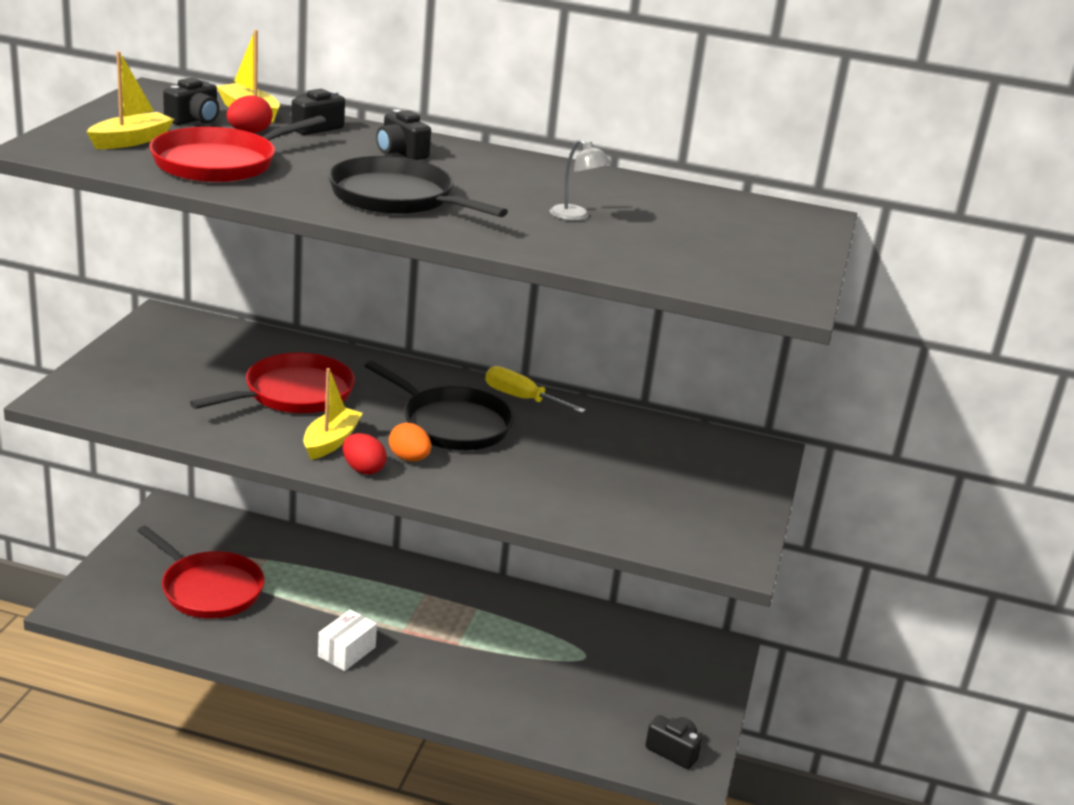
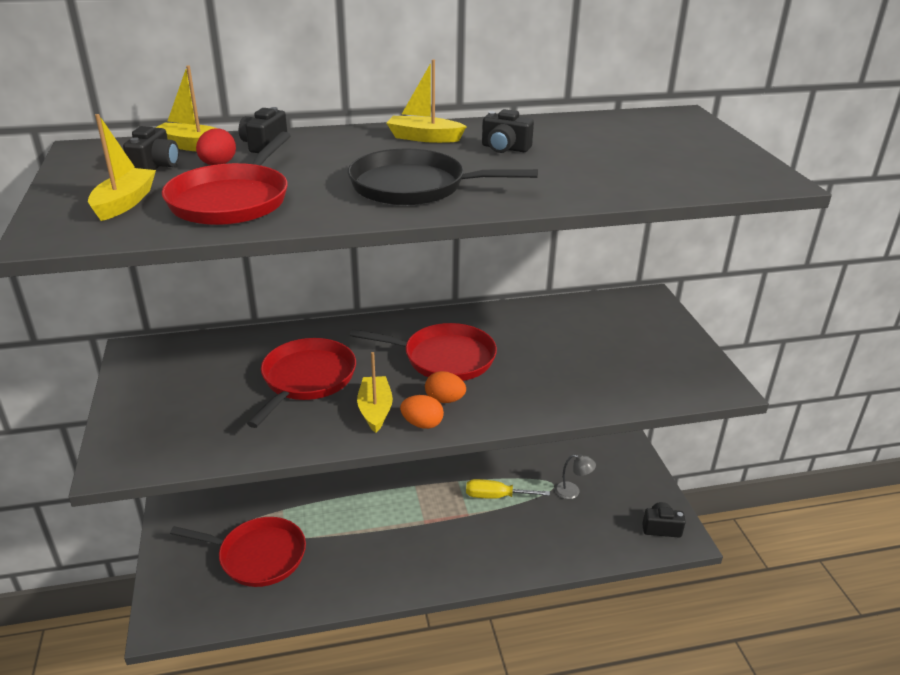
camera: 25 degrees left, 5 degrees up
white box [318,609,377,671] -> none
red egg [343,433,387,475] -> orange egg [400,395,444,429]
black pan [365,361,514,450] -> red pan [350,323,497,381]
black camera [376,109,431,160] -> black camera moved to [482,109,534,153]
yellow screwdriver [485,366,586,413] -> yellow screwdriver moved to [466,479,550,499]
grey lamp [550,140,611,221] -> grey lamp moved to [555,454,596,499]
none -> yellow boat [387,59,467,143]

